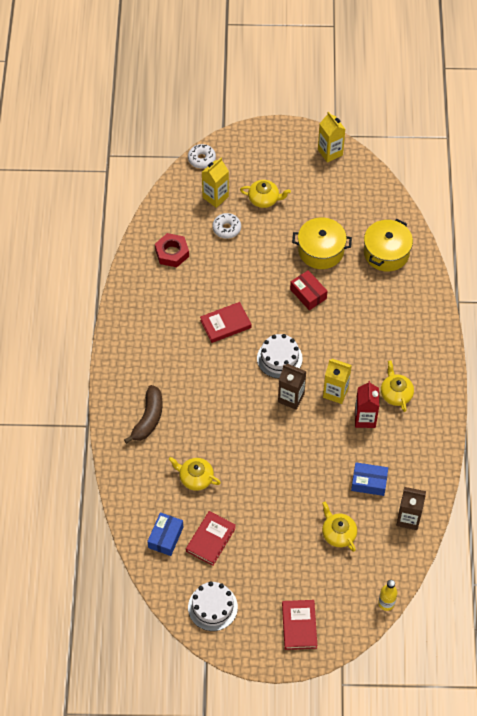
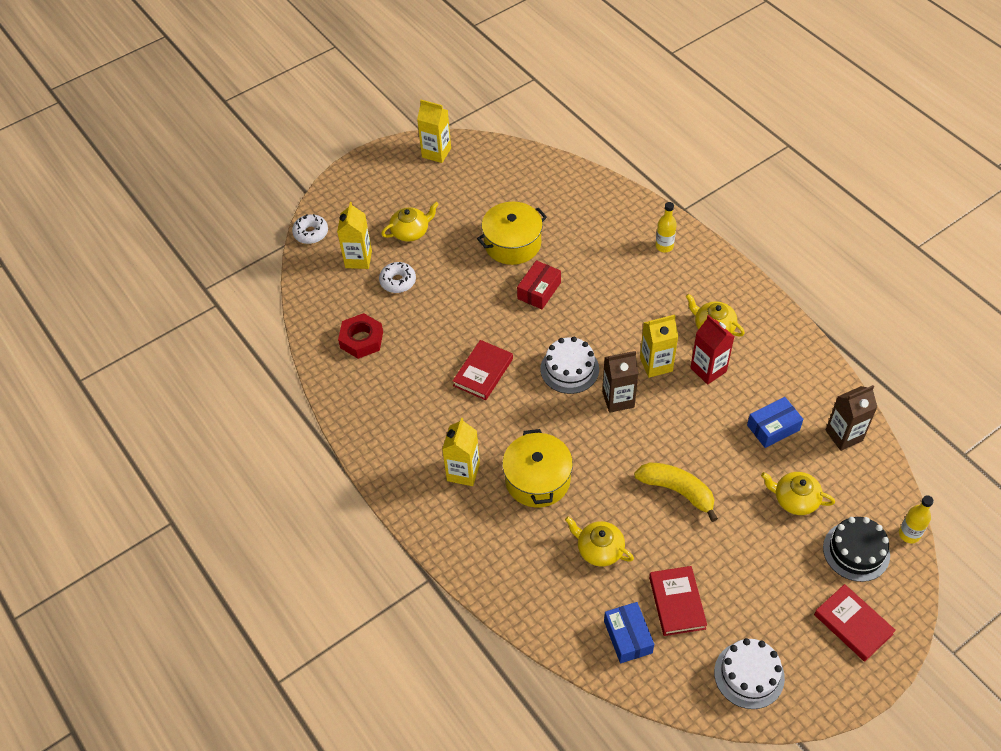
camera: 35 degrees left, 5 degrees down
brown banana [124,385,162,444] -> none
yellow teapot [168,457,221,491] -> yellow teapot turned 45 degrees clockwise [565,517,634,567]
red box [290,270,327,310] -> red box turned 75 degrees counterclockwise [517,260,561,309]
yellow pot [364,219,413,272] -> yellow pot moved to [502,429,573,508]
none -> yellow carton [442,418,480,486]
none -> yellow banana [634,462,718,522]
none -> yellow bottle [655,202,677,252]
none -> black cake [823,517,890,582]

